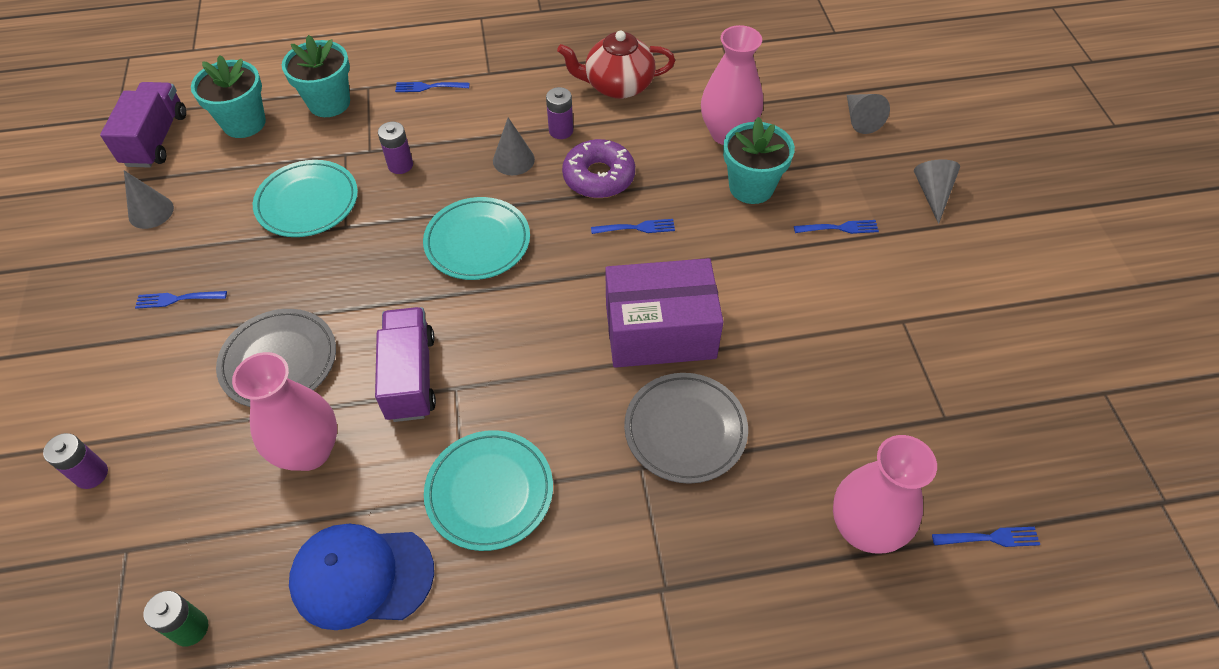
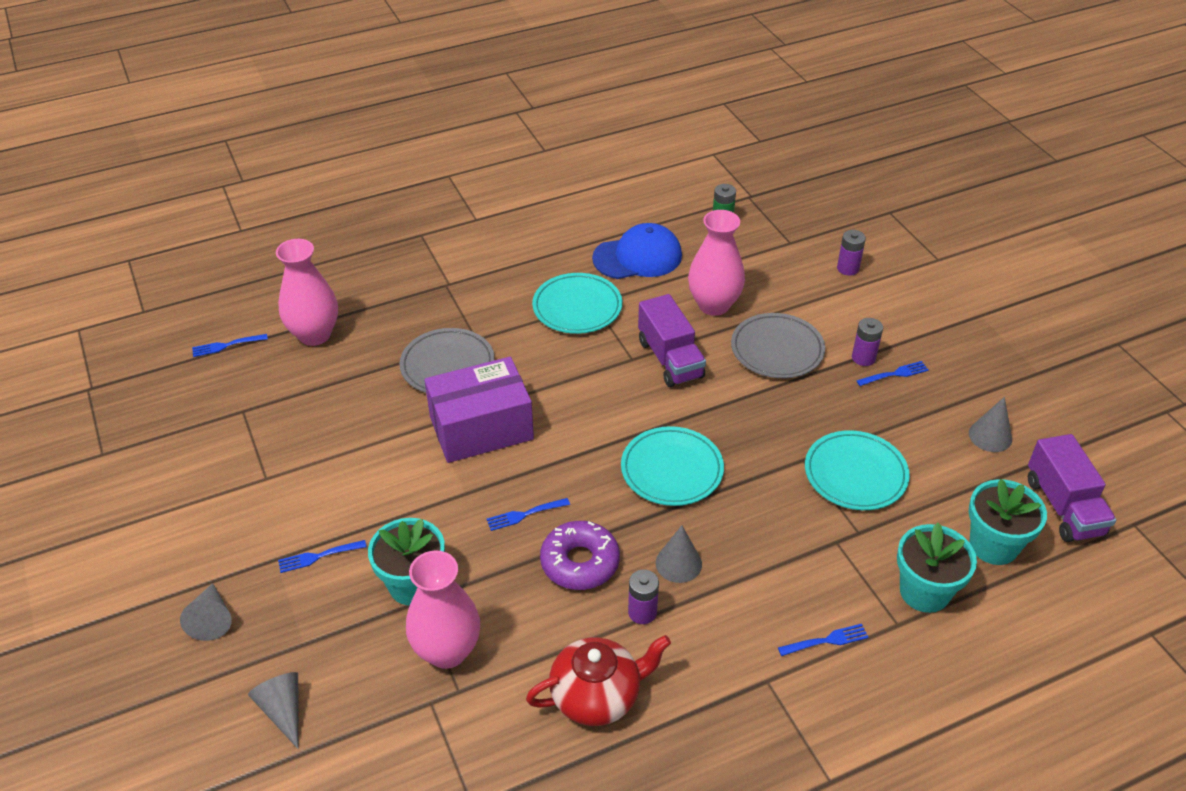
camera: 165 degrees right, 10 degrees down
purple battery [378,122,413,174] -> purple battery moved to [852,318,883,366]

